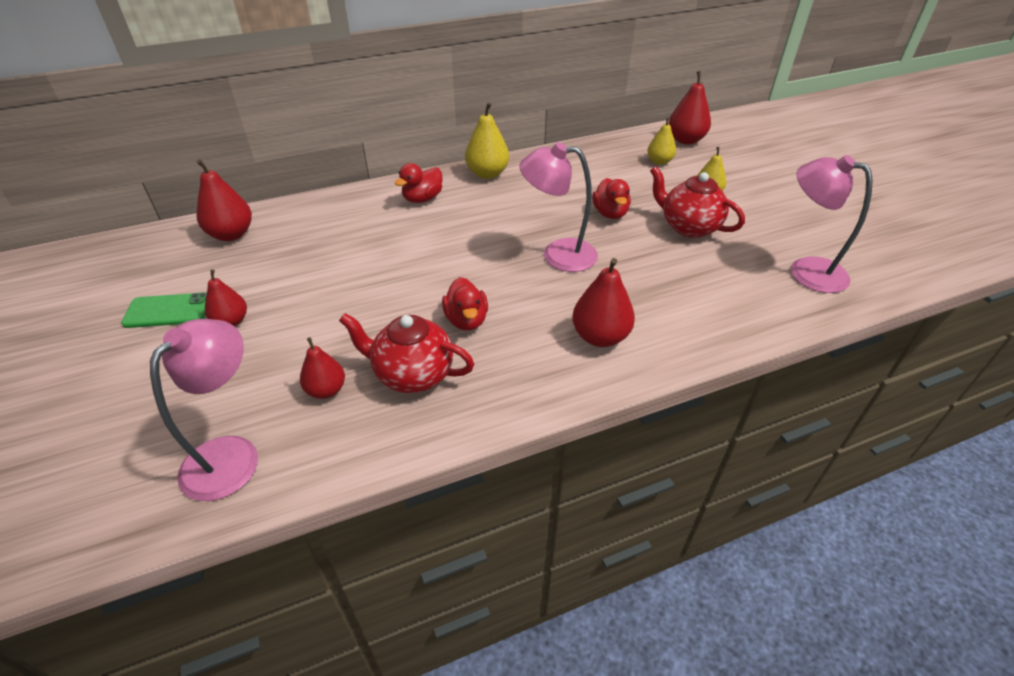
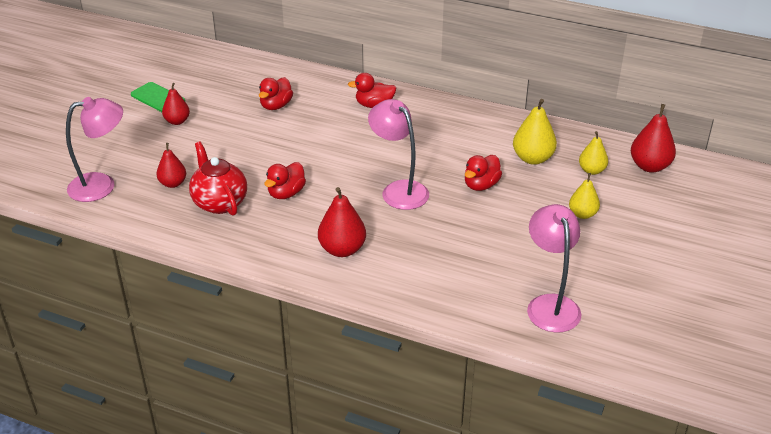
camera: 45 degrees right, 5 degrees down
red pear [196,159,252,241] -> none
yellow pear [465,102,509,179] -> yellow pear moved to [513,99,557,165]
red teapot [650,166,745,238] -> none
none -> red duck [259,77,293,110]

